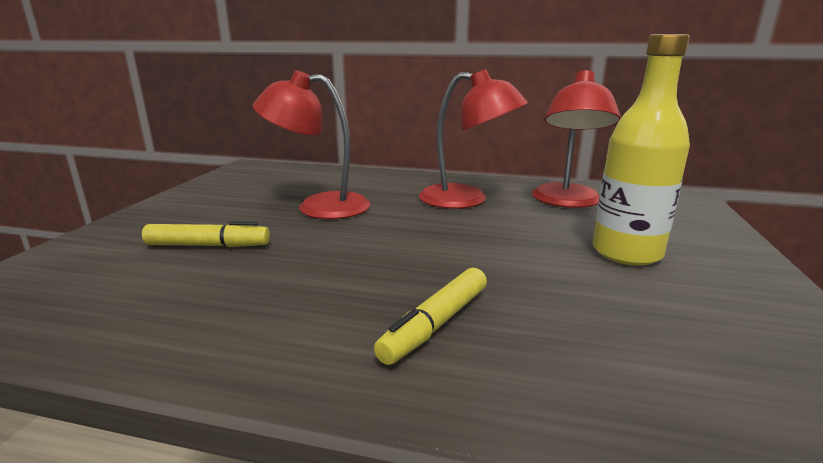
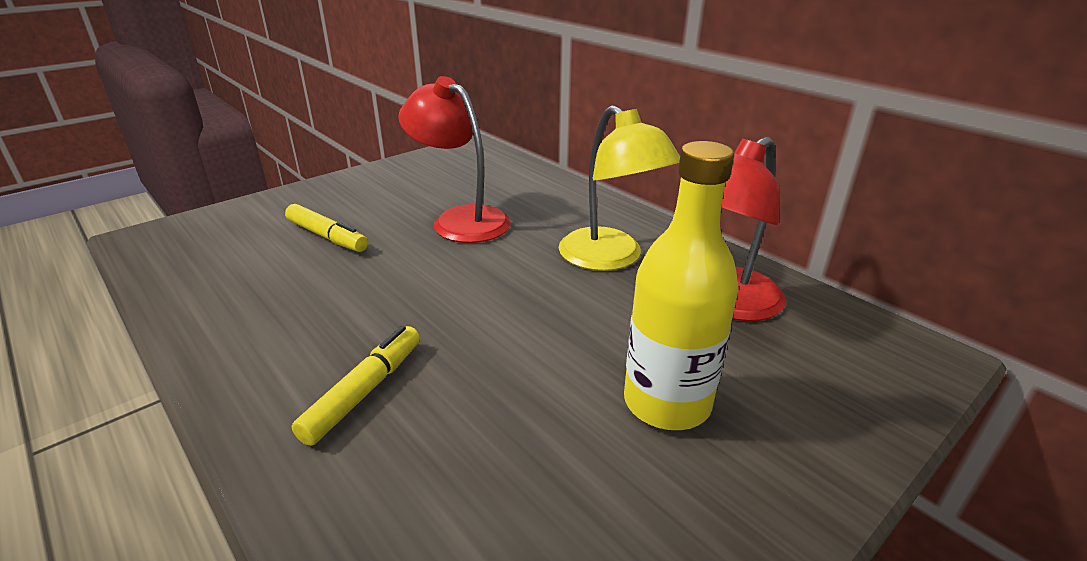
camera: 35 degrees right, 10 degrees up
yellow marker [374,268,487,365] -> yellow marker turned 135 degrees clockwise [292,326,420,446]
red lamp [419,69,528,209] -> yellow lamp [559,105,680,271]

